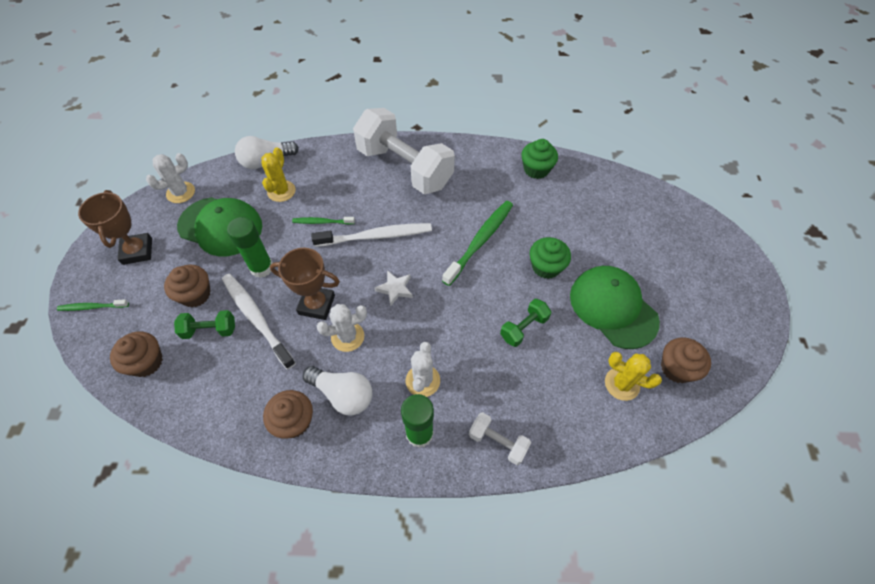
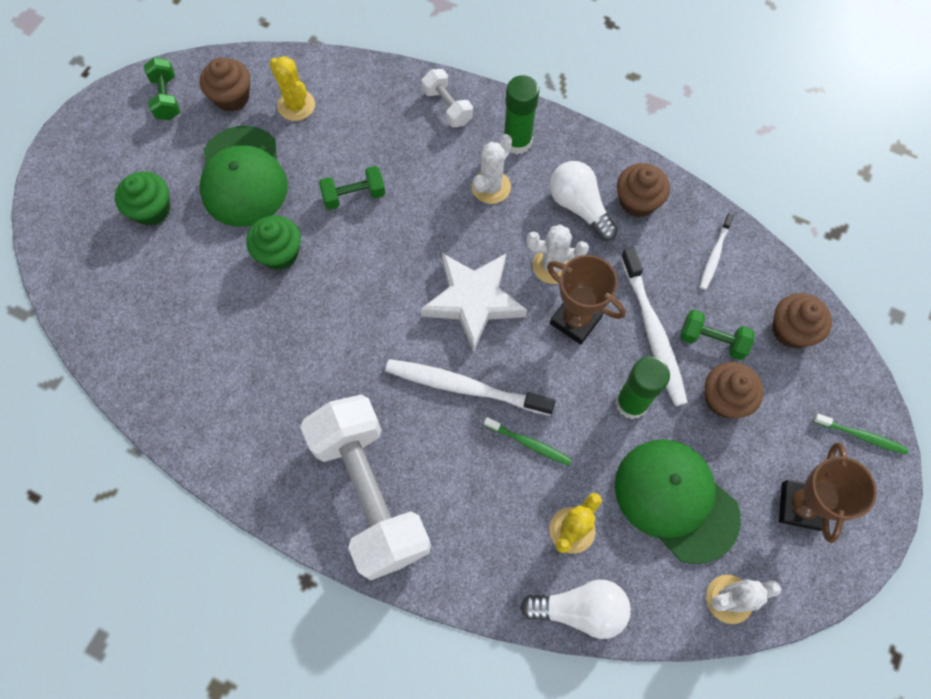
camera: 155 degrees left, 10 degrees up
white star [375,270,413,307] -> white star [421,253,527,352], size x2.06
green toothbrush [442,201,513,286] -> none
green cupcake [522,139,558,179] -> green cupcake moved to [115,171,170,226]
none -> green dumbbell [144,57,180,120]
none -> white toothbrush [700,213,734,290]

